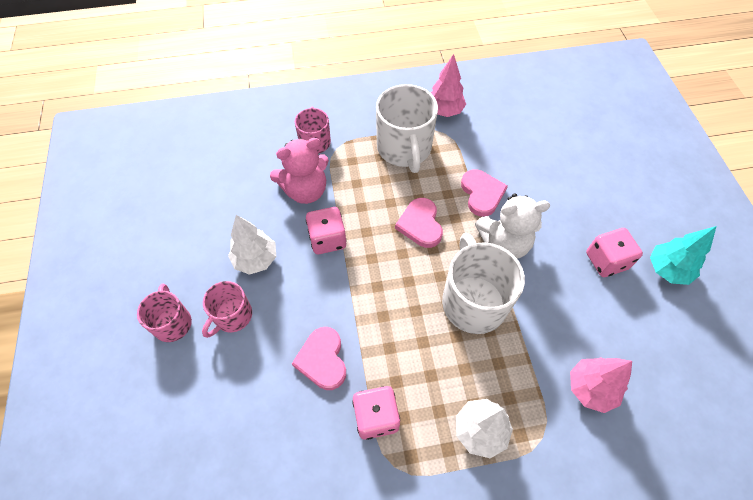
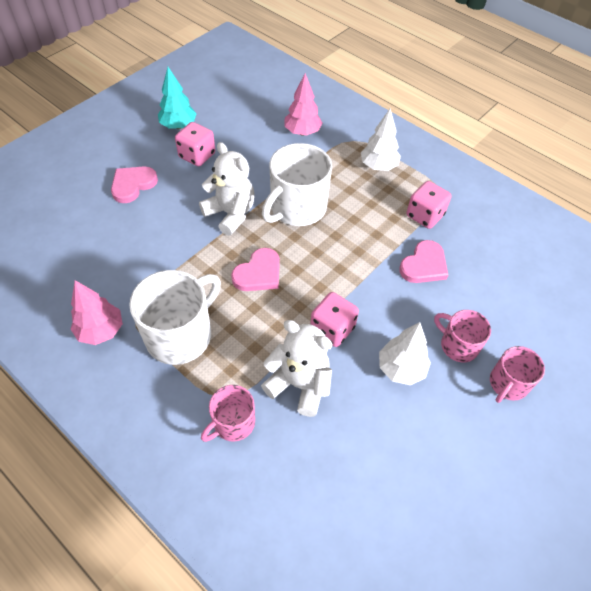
camera: 130 degrees left, 5 degrees down
pink mug [202,281,252,338] -> pink mug turned 135 degrees counterclockwise [434,310,491,363]
pink teddy bear [270,138,329,204] -> white teddy bear [261,320,332,417]
pink heart [461,169,508,217] -> pink heart moved to [111,166,158,203]

